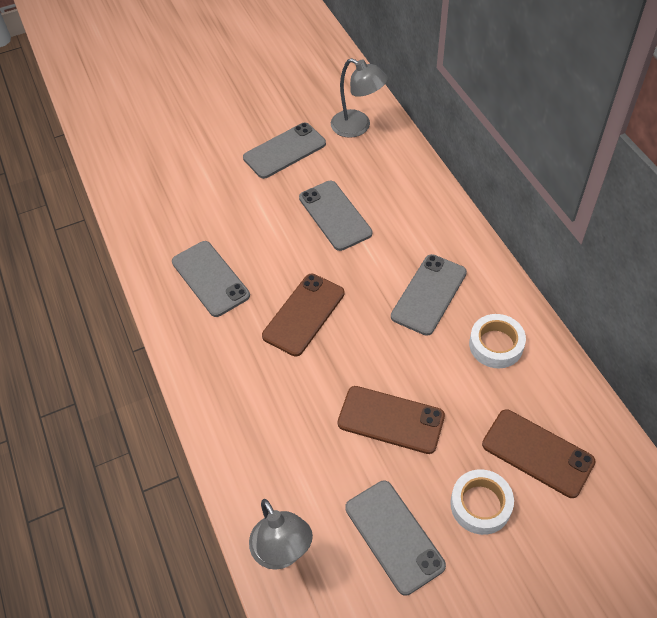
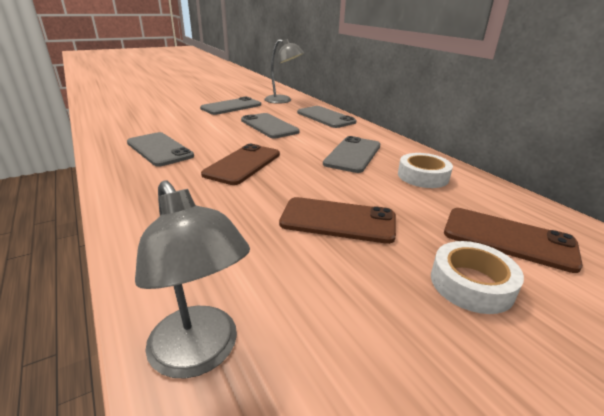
camera: 10 degrees left, 25 degrees down
grey phone [345,481,446,596] -> grey phone moved to [297,106,356,128]

